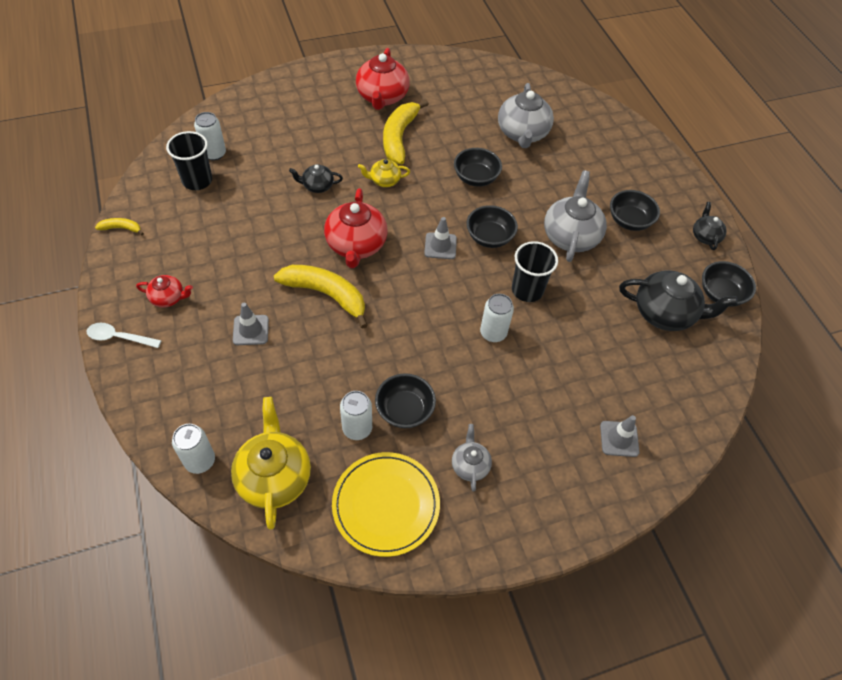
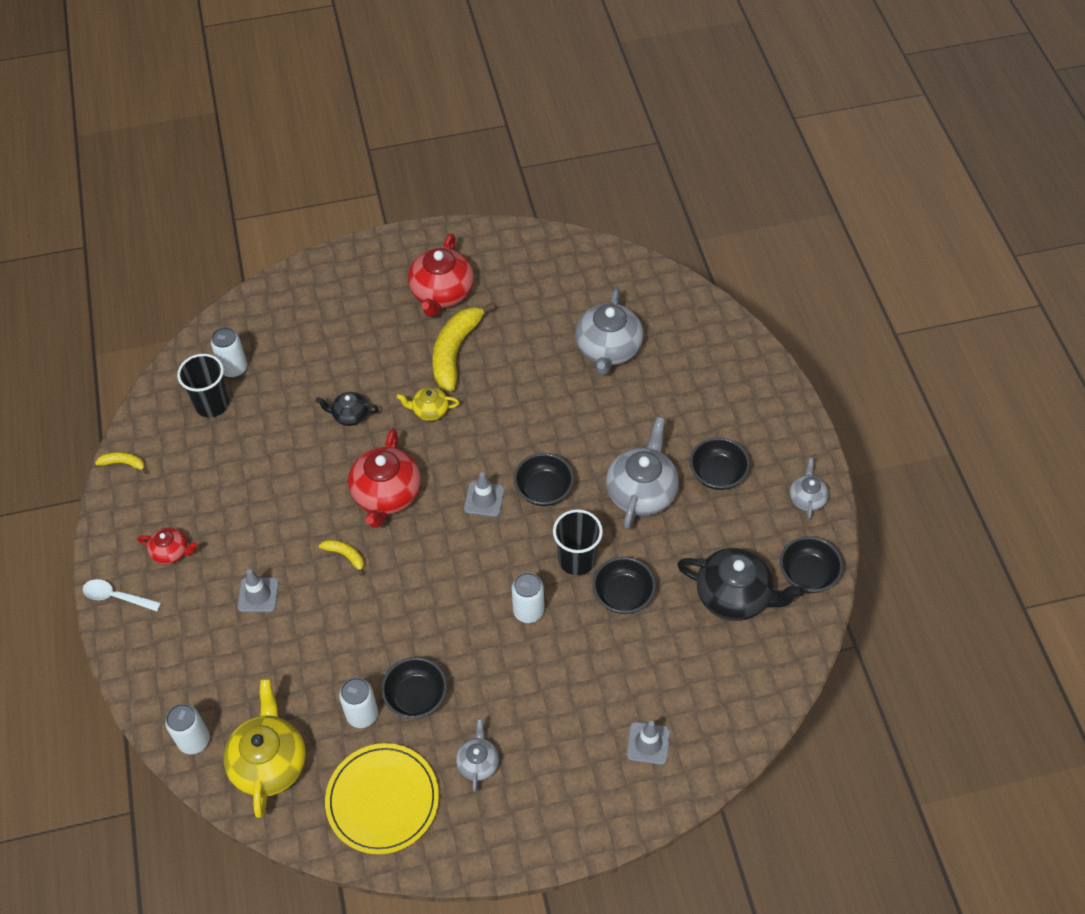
camera: 10 degrees right, 0 degrees up
yellow banana [274,265,368,329] -> yellow banana [319,539,364,576], size x0.46
black bowl [454,148,502,187] -> black bowl moved to [593,557,656,614]
black teapot [693,202,727,250] -> grey teapot [790,458,829,519]

